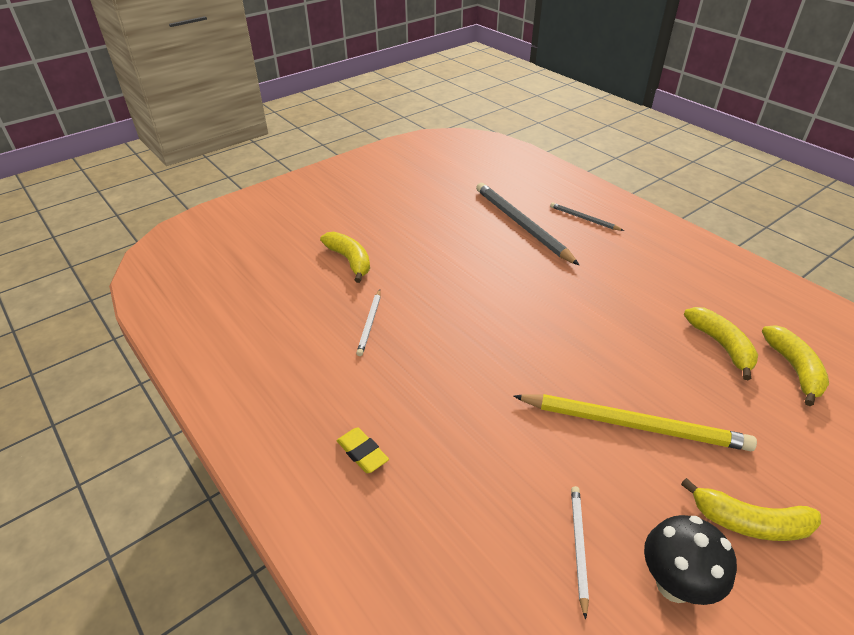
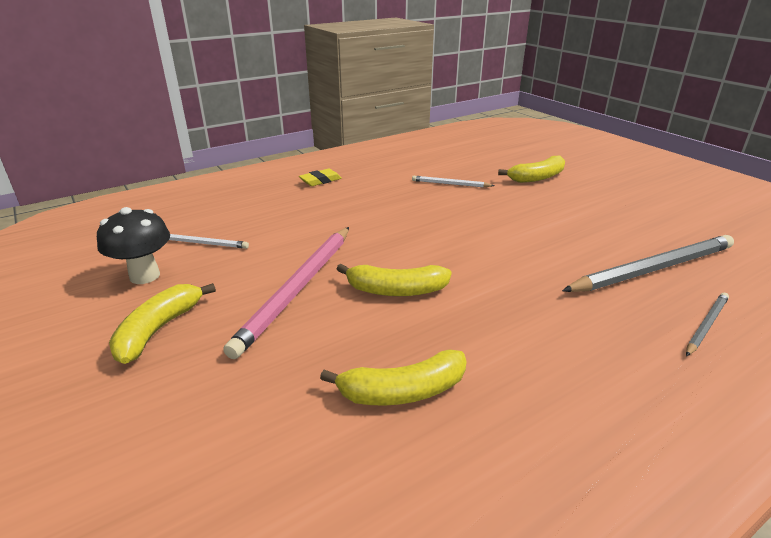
camera: 95 degrees right, 10 degrees down
yellow pencil [513,394,757,451] -> pink pencil [223,227,349,359]
yellow banana [762,325,829,406] -> yellow banana moved to [337,264,452,296]

